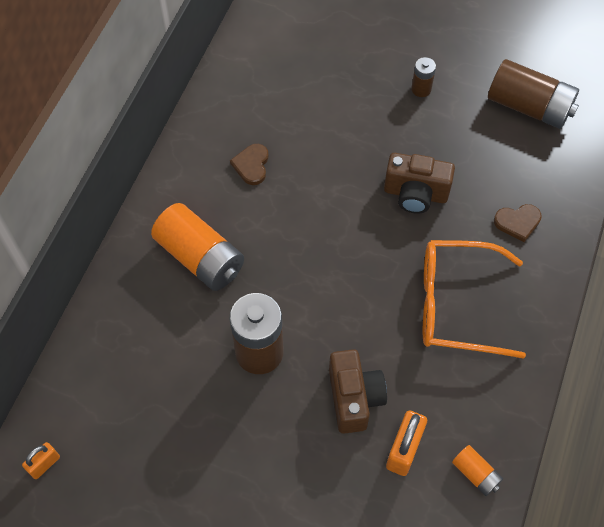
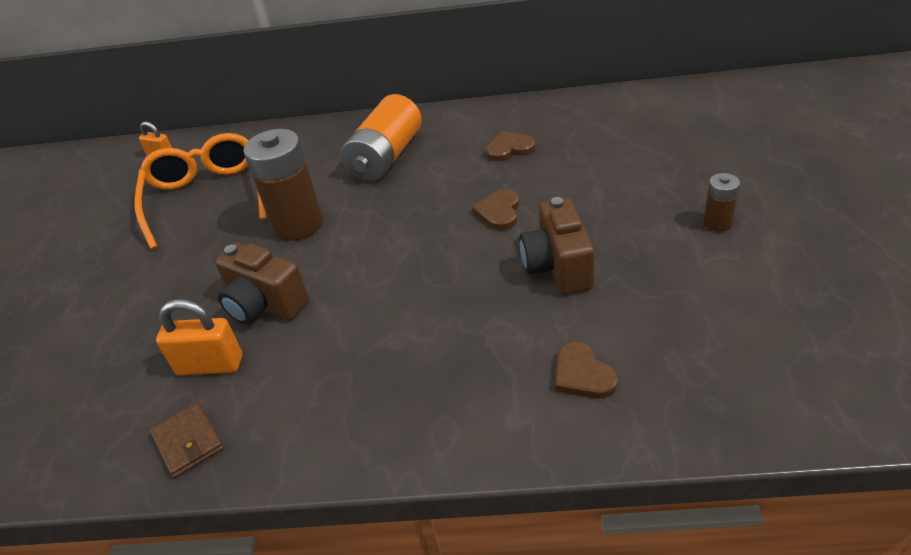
camera: 75 degrees right, 20 degrees down
brown camera [329,349,387,434] -> brown camera turned 60 degrees clockwise [215,242,309,324]
orange glasses [423,240,526,359] -> orange glasses moved to [134,133,267,249]
orange battery [452,445,503,496] -> brown wallet [150,403,224,478]
brown battery [488,59,579,129] -> none
none -> brown heart [472,189,519,230]

